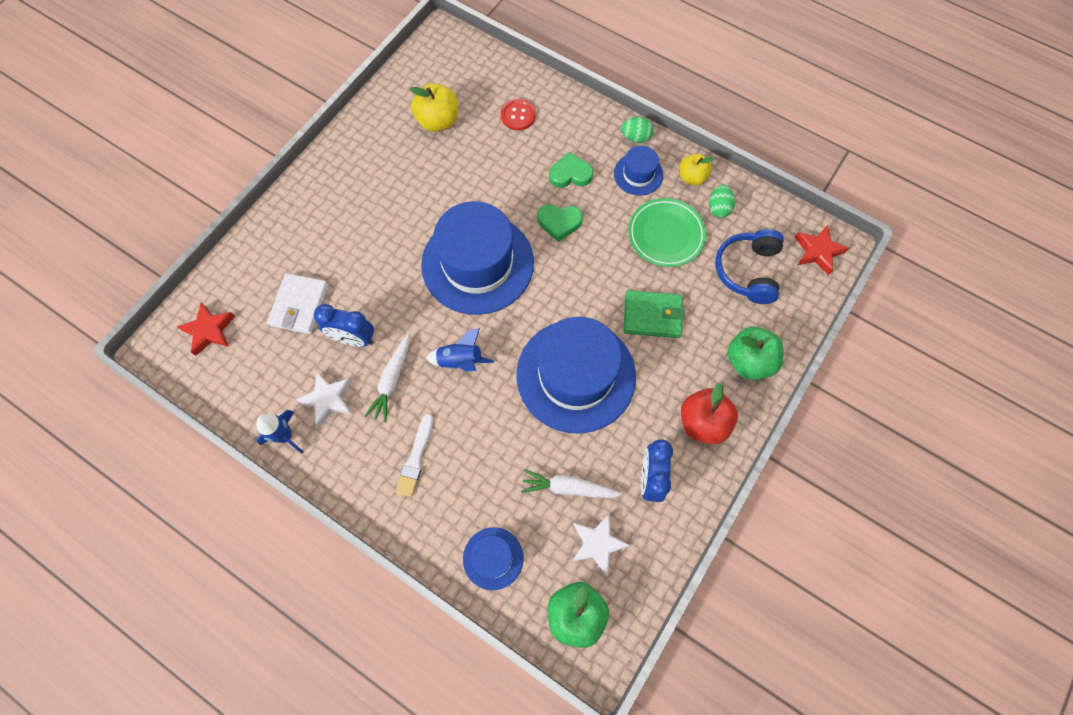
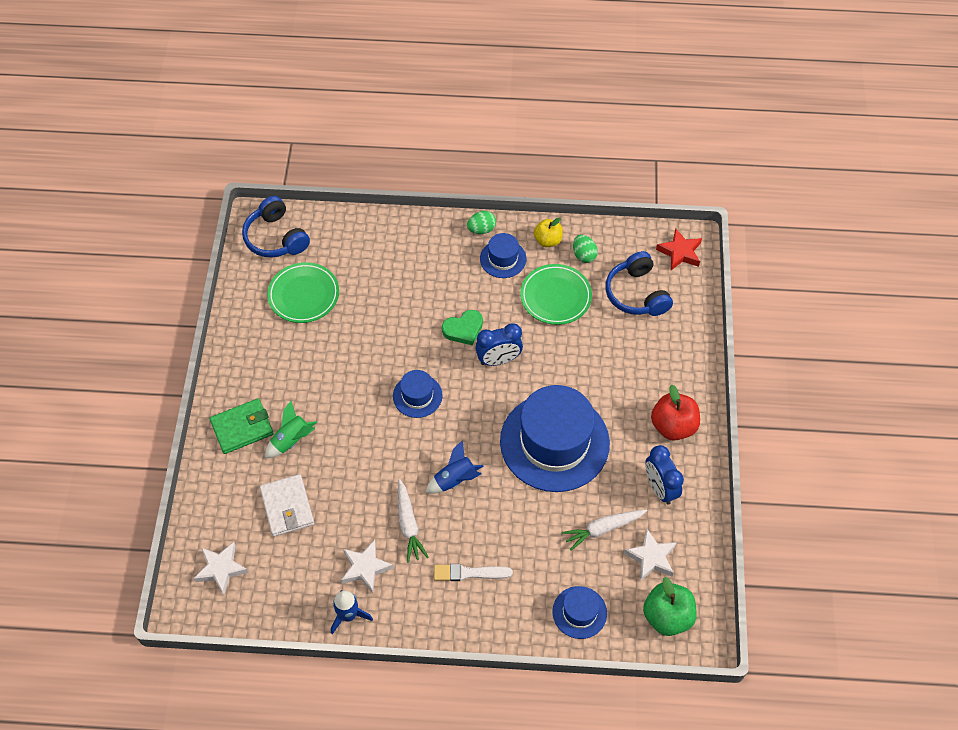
camera: 30 degrees left, 10 degrees down
red star [177,303,235,356] -> white star [193,542,249,595]
blue clock [314,304,374,347] -> blue clock moved to [475,323,523,366]
white brush [395,414,433,497] -> white brush turned 105 degrees clockwise [434,564,513,581]
yellow apple [410,83,458,132] -> green plate [267,262,339,323]
blue hat [421,201,534,315] -> blue hat [393,370,443,418], size x0.46
red button [501,99,536,130] -> none
green heart [549,152,593,188] -> none
green wallet [624,290,685,338] -> green wallet moved to [209,399,274,454]
green apple [728,327,783,380] -> none
none -> blue headphones [242,196,310,258]
none -> green rocket [265,401,317,458]

